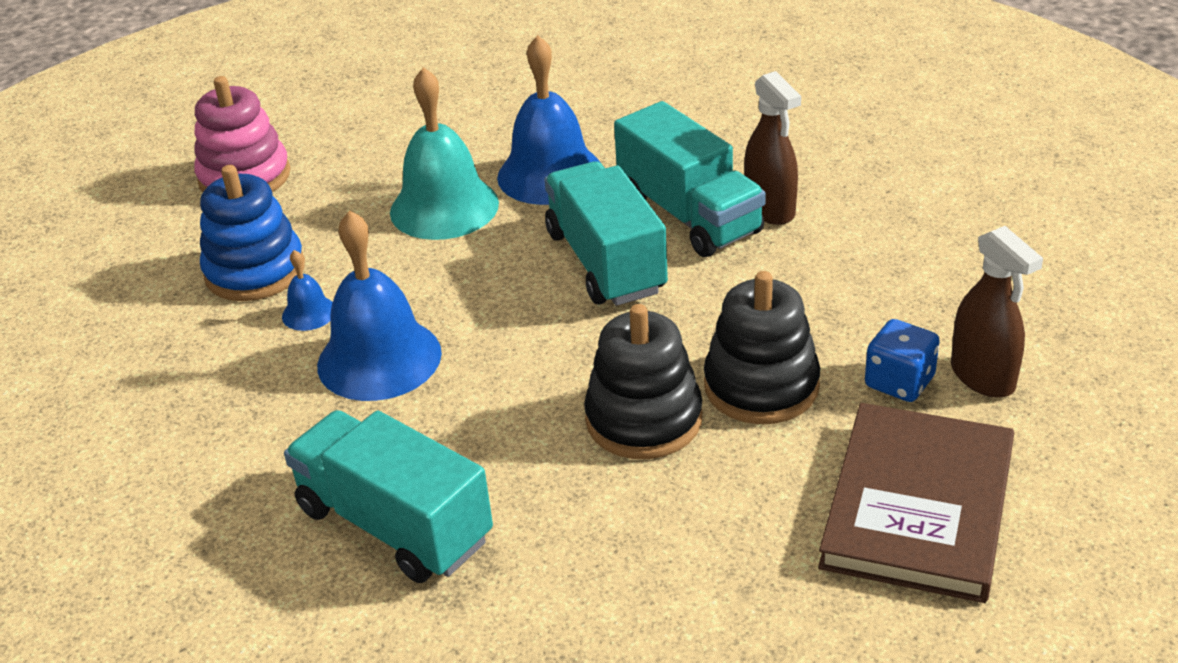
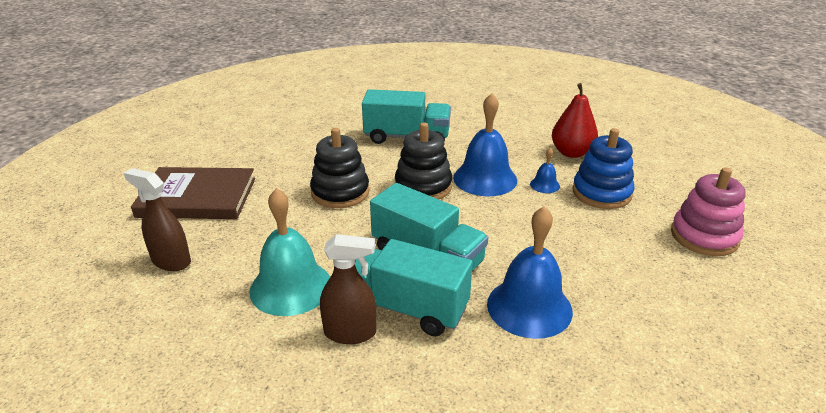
camera: 145 degrees right, 5 degrees down
turquoise bell [390,67,499,240] -> turquoise bell moved to [249,188,330,316]
black stacking toy [704,271,820,424] -> black stacking toy moved to [395,122,452,199]
brown spray bottle [744,71,801,225] -> brown spray bottle turned 150 degrees clockwise [320,234,376,344]
brown book [818,403,1014,603] -> brown book turned 75 degrees counterclockwise [131,167,255,219]
blue dice [865,319,940,402] -> none
none -> red pear [552,83,598,158]

